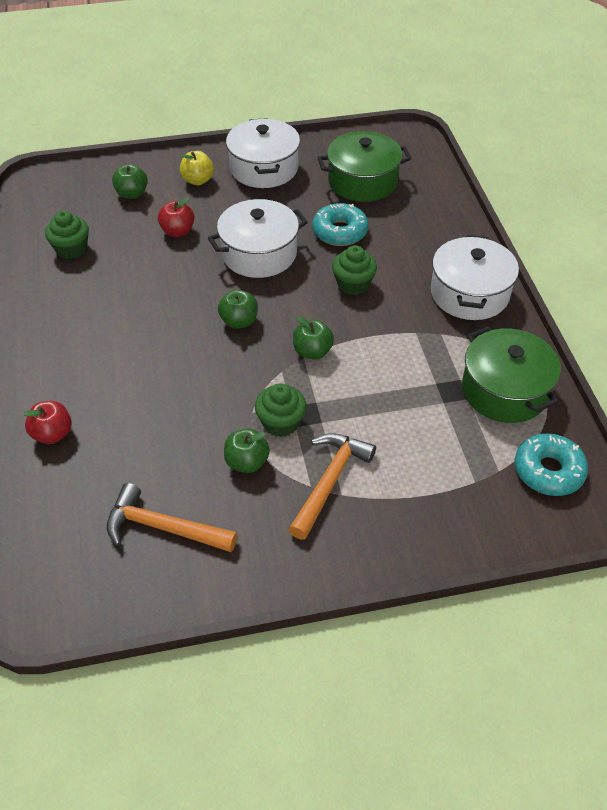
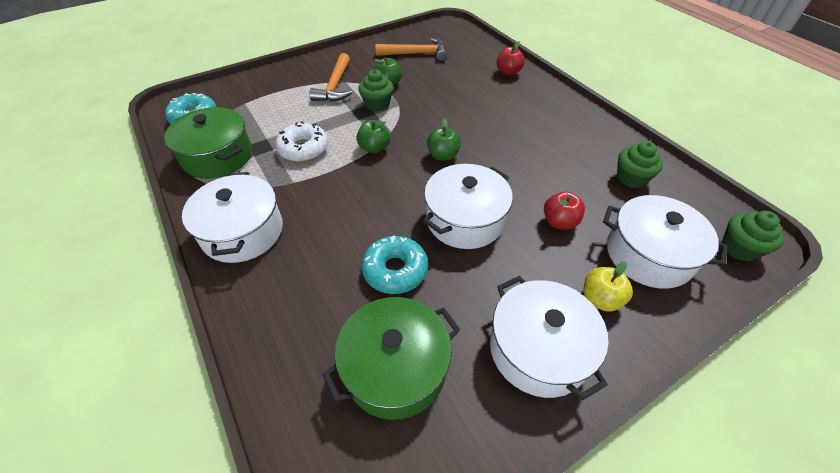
camera: 160 degrees right, 0 degrees up
green apple [112,164,148,199] -> white pot [603,195,728,289]
green cupcake [332,245,377,295] -> green cupcake moved to [722,211,784,261]
none -> white donut [275,122,328,162]

